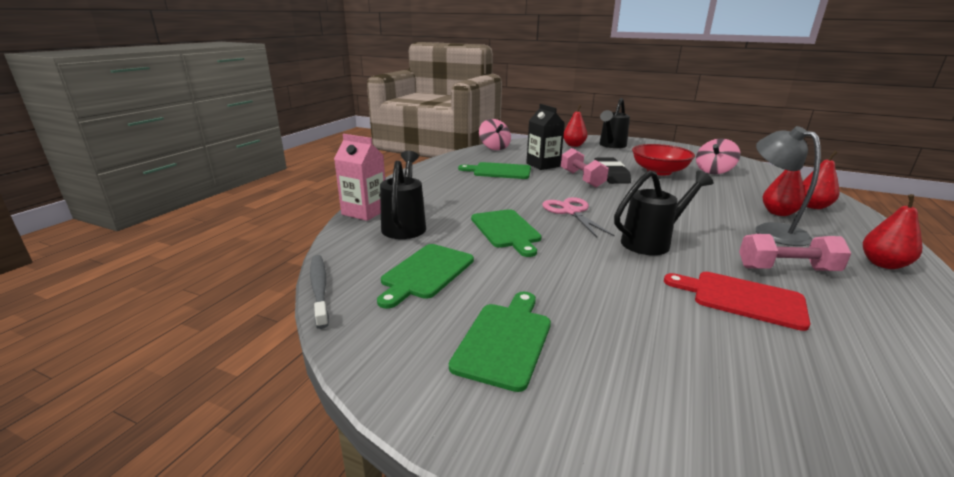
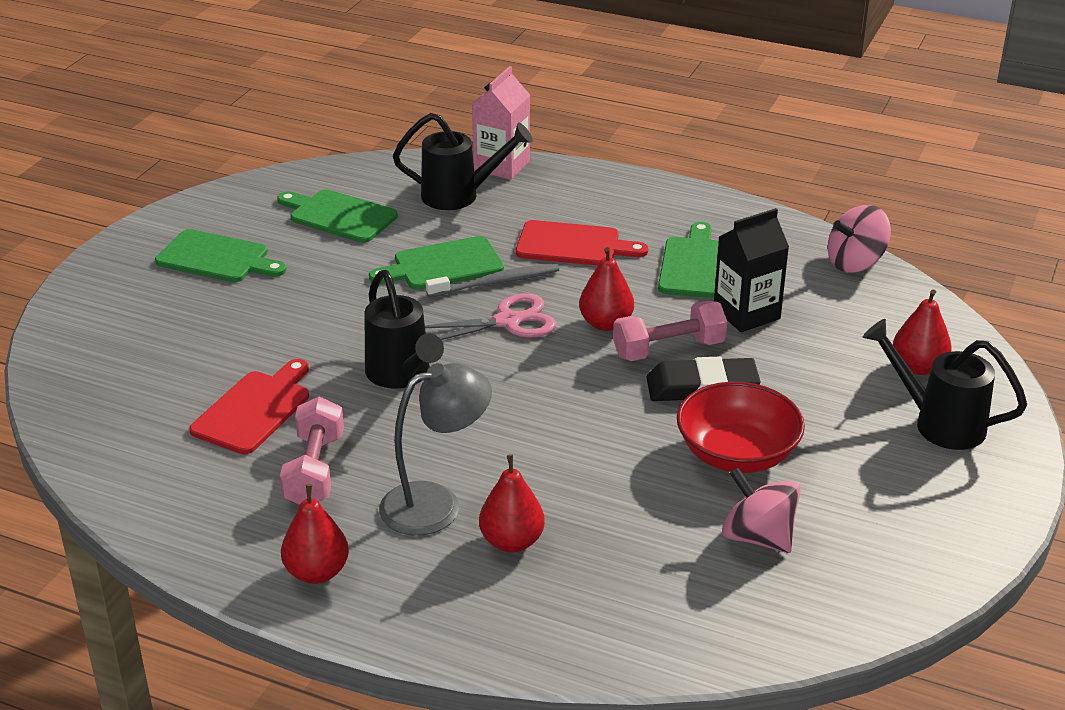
camera: 90 degrees right, 10 degrees up
grey toothbrush [310,255,329,329] -> grey toothbrush moved to [425,264,559,297]
red pear [803,151,840,209] -> red pear moved to [579,247,634,331]
none -> red cutting board [516,220,648,266]

